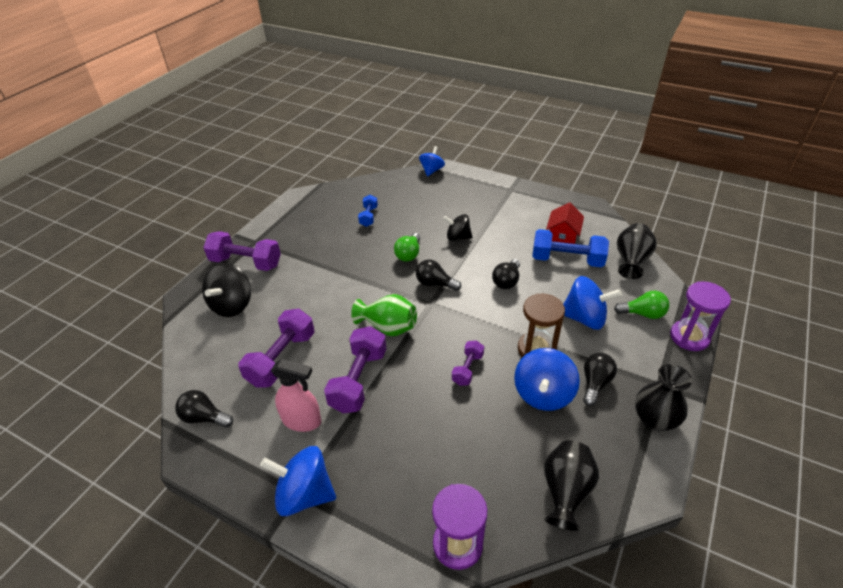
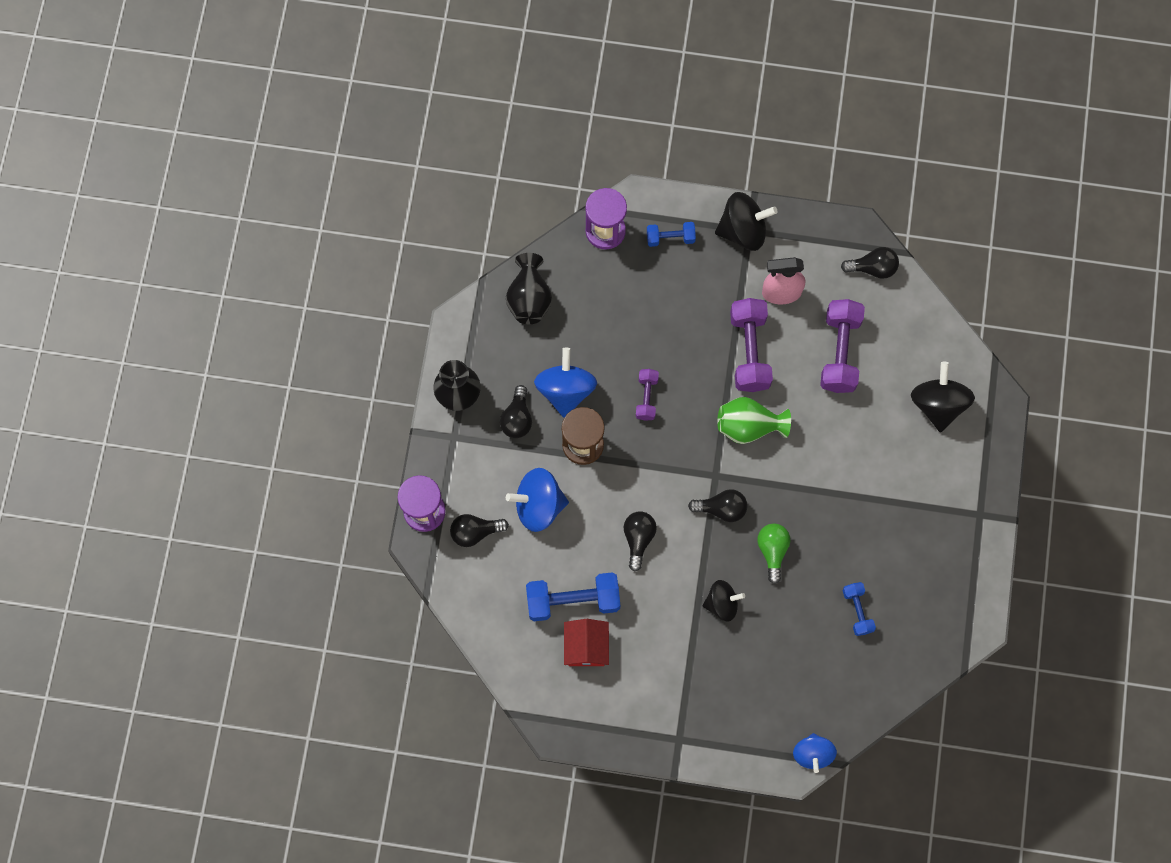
camera: 160 degrees right, 30 degrees up
purple dumbbell [203,231,281,271] -> none
blue spinning top [260,446,336,516] -> black spinning top [715,192,778,251]
green light bulb [614,291,669,319] -> black light bulb [450,514,509,547]
black vase [617,223,657,279] -> none
none -> blue dumbbell [647,222,696,247]

